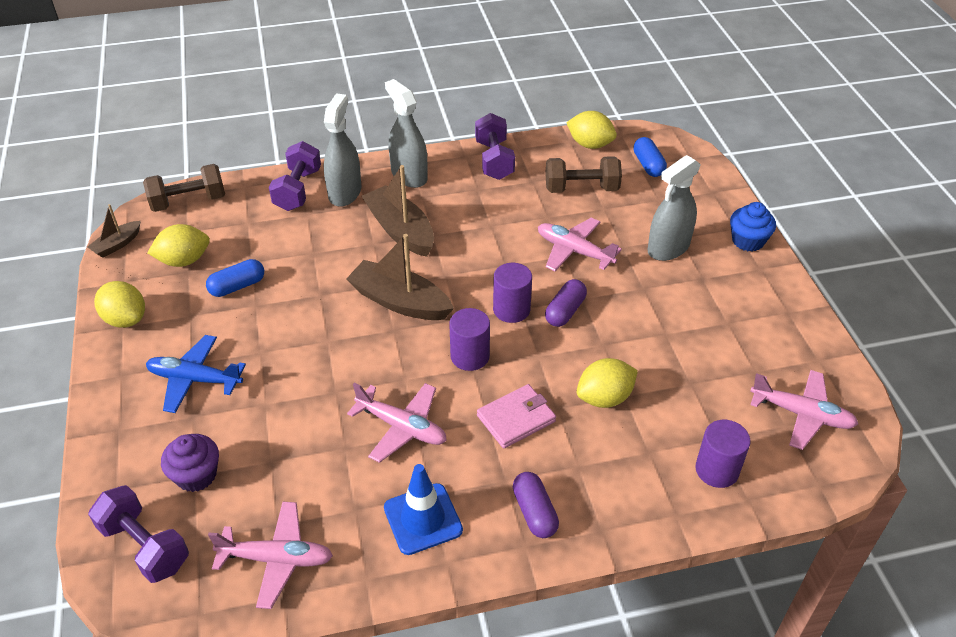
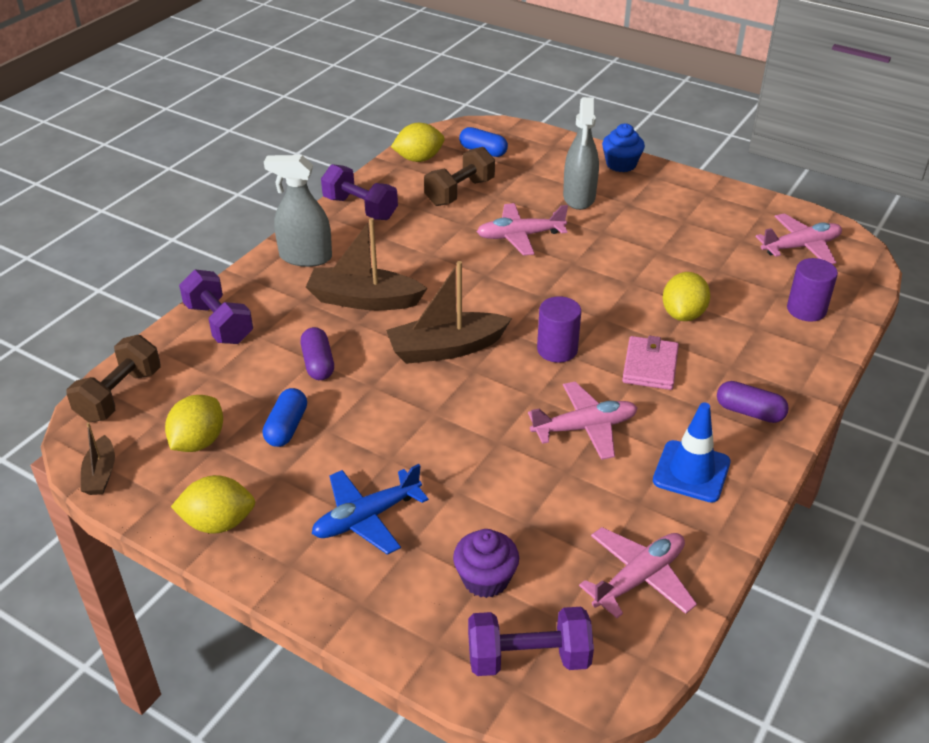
camera: 45 degrees left, 5 degrees down
grey spray bottle [324,93,361,207] -> none
purple cylinder [493,263,532,323] -> none
purple capsule [545,279,587,327] -> purple capsule moved to [301,327,334,380]

